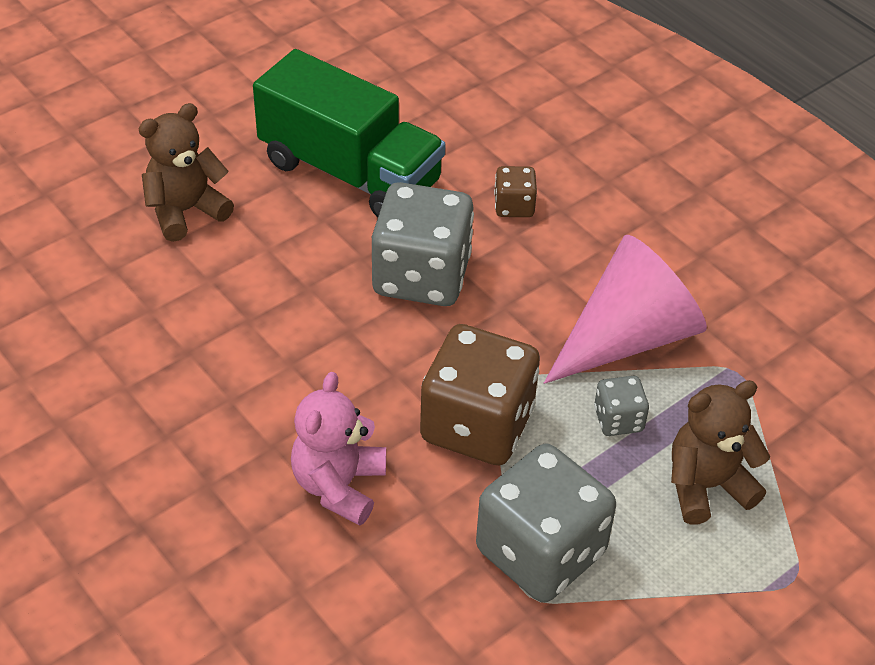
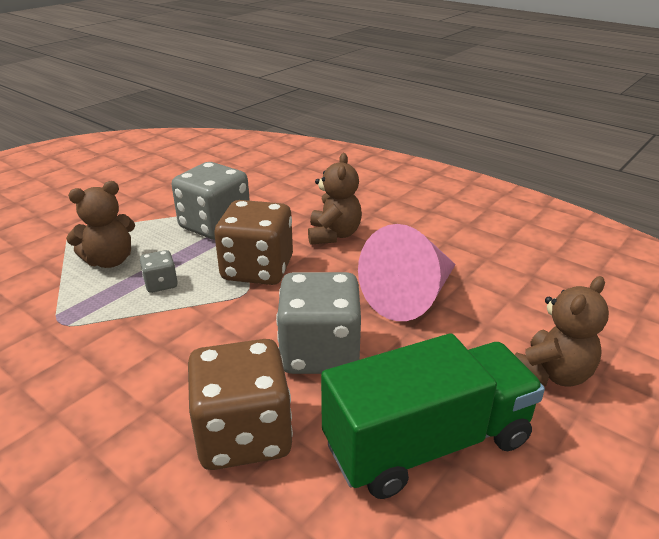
camera: 170 degrees right, 15 degrees down
green truck [253,49,446,217] -> green truck turned 135 degrees clockwise [321,333,545,499]
pink teddy bear [291,372,386,526] -> brown teddy bear [308,153,362,245]
brown dice [494,166,537,217] -> brown dice [188,339,293,470], size x2.15
pink cone [544,235,707,384] -> pink cone moved to [358,224,456,321]

